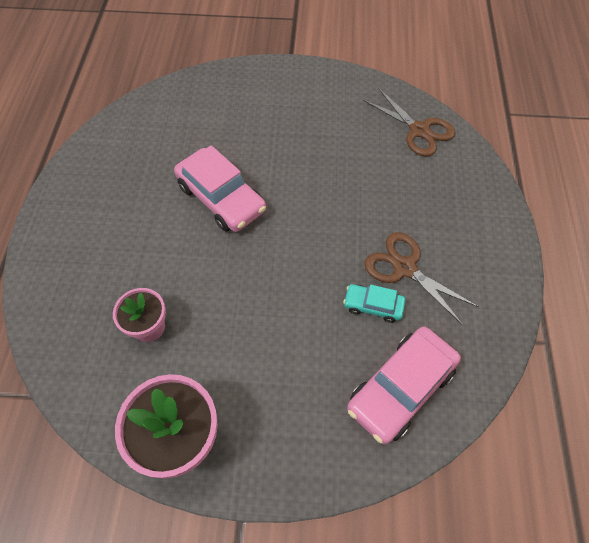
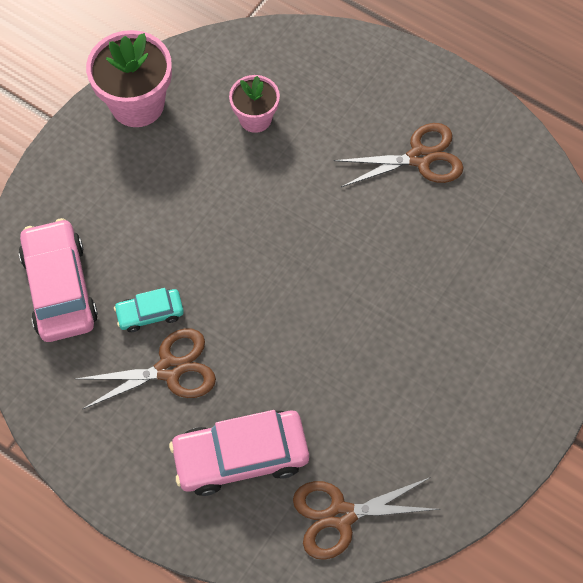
camera: 120 degrees right, 5 degrees up
pink car [174,145,266,232] -> pink car moved to [169,410,309,496]
turquoise car [343,284,406,323] -> turquoise car turned 150 degrees counterclockwise [114,288,184,332]
none -> brown scissors [334,123,464,187]

